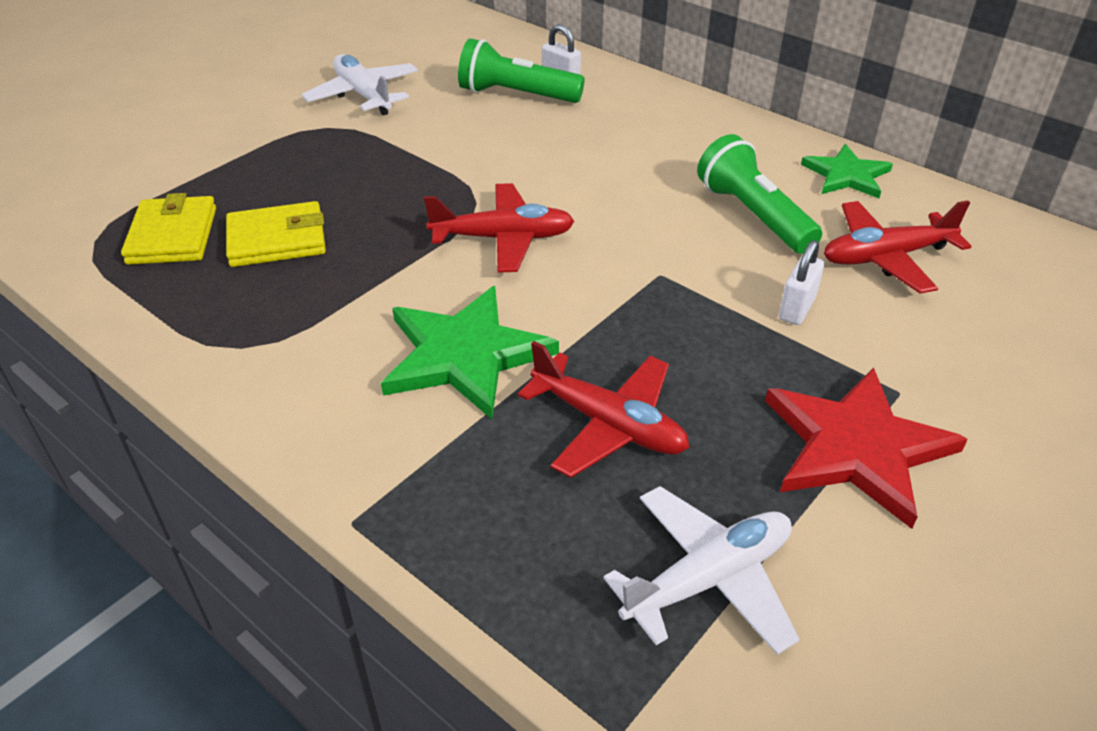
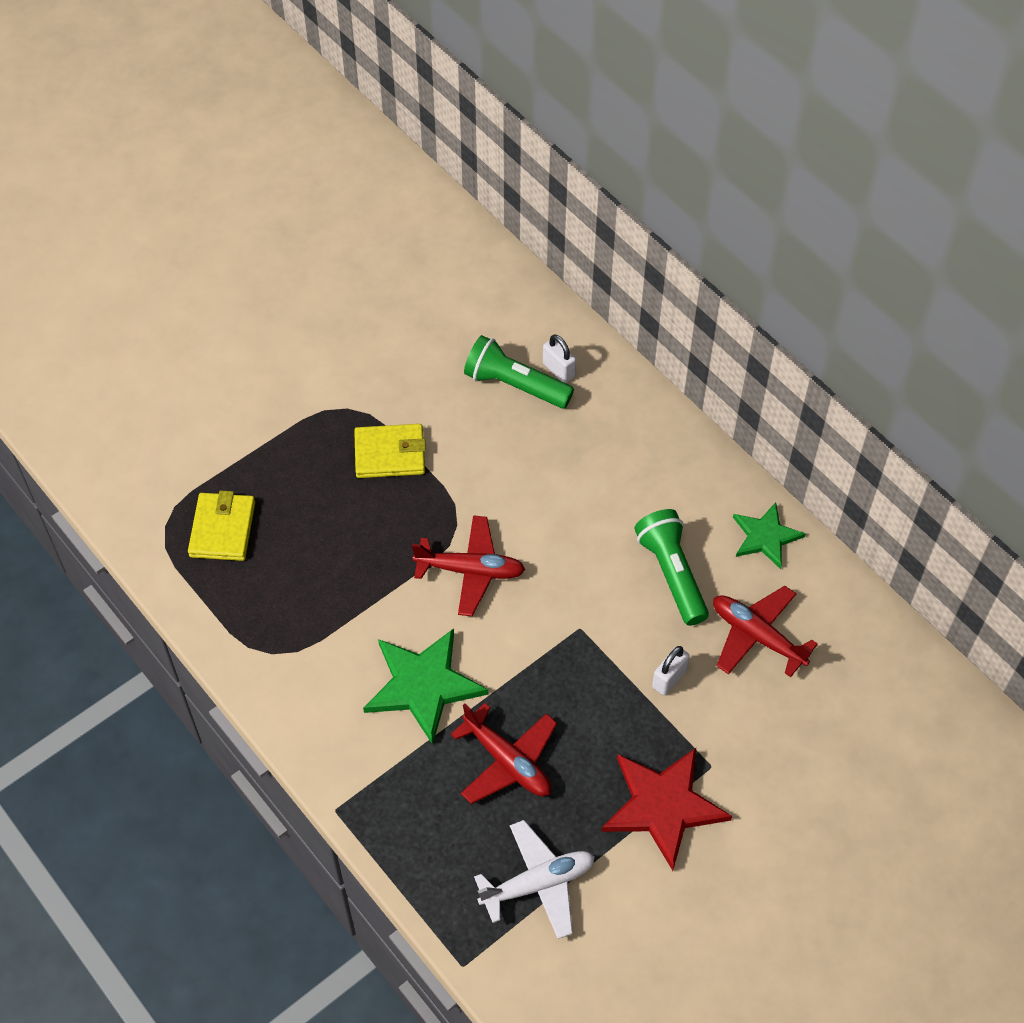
camera: 10 degrees right, 15 degrees up
yellow wallet [226,201,326,267] -> yellow wallet moved to [354,424,426,478]
white plane [301,54,418,115] -> none
red plane [824,201,972,294] -> red plane turned 45 degrees clockwise [713,586,818,677]

